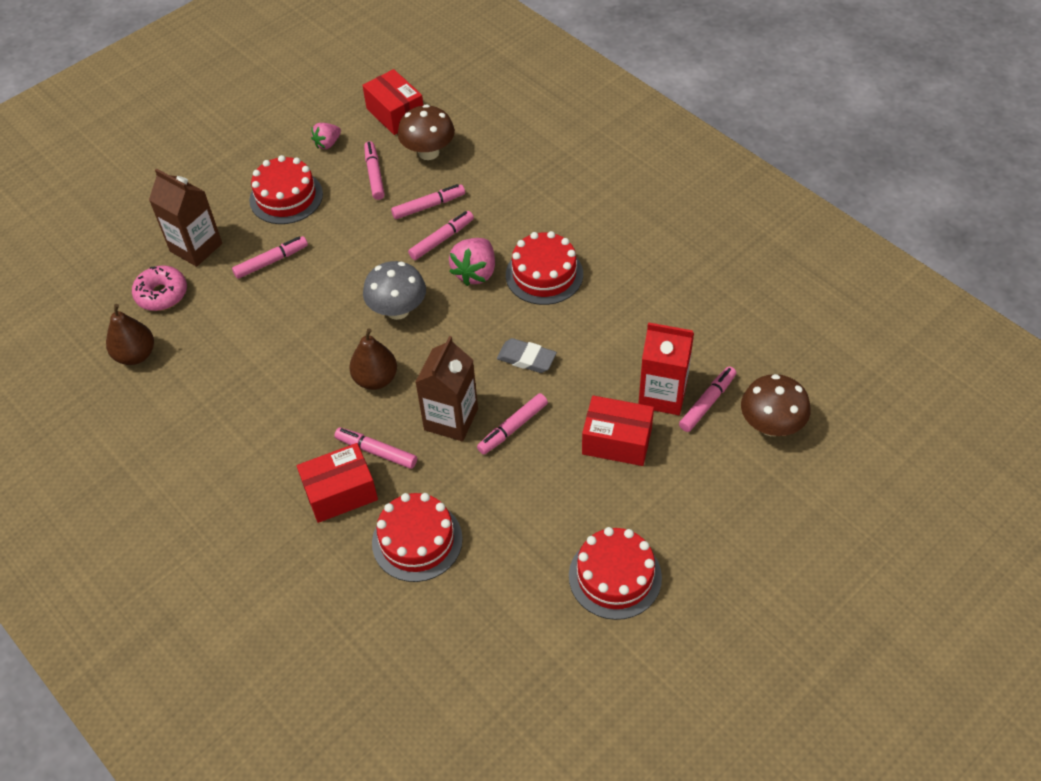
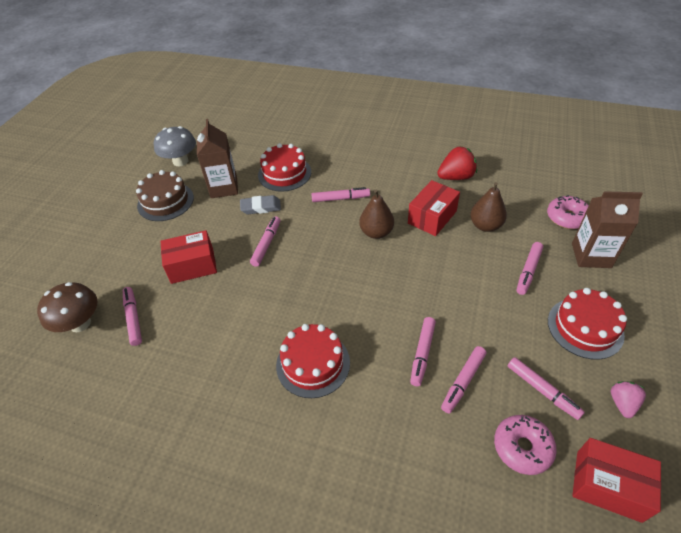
camera: 150 degrees right, 5 degrees down
brown pear [106,304,154,365] -> brown pear moved to [470,182,507,232]
red box [297,443,378,523] -> red box moved to [408,180,460,236]
grey mushroom [363,261,426,320] -> grey mushroom moved to [154,126,196,166]
brown mushroom [398,104,455,160] -> pink donut [494,415,557,475]
brown carton [415,336,478,441] -> brown carton moved to [197,119,238,198]
pink strawberry [449,238,495,286] -> none
grey eraser [497,338,557,373] -> grey eraser moved to [240,195,281,214]
red cake [569,527,662,620] -> brown cake [136,170,194,221]
red carton [638,322,694,415] -> none
pink marker [679,366,736,432] -> pink marker turned 150 degrees clockwise [123,287,142,346]
none -> red strawberry [437,146,477,180]

